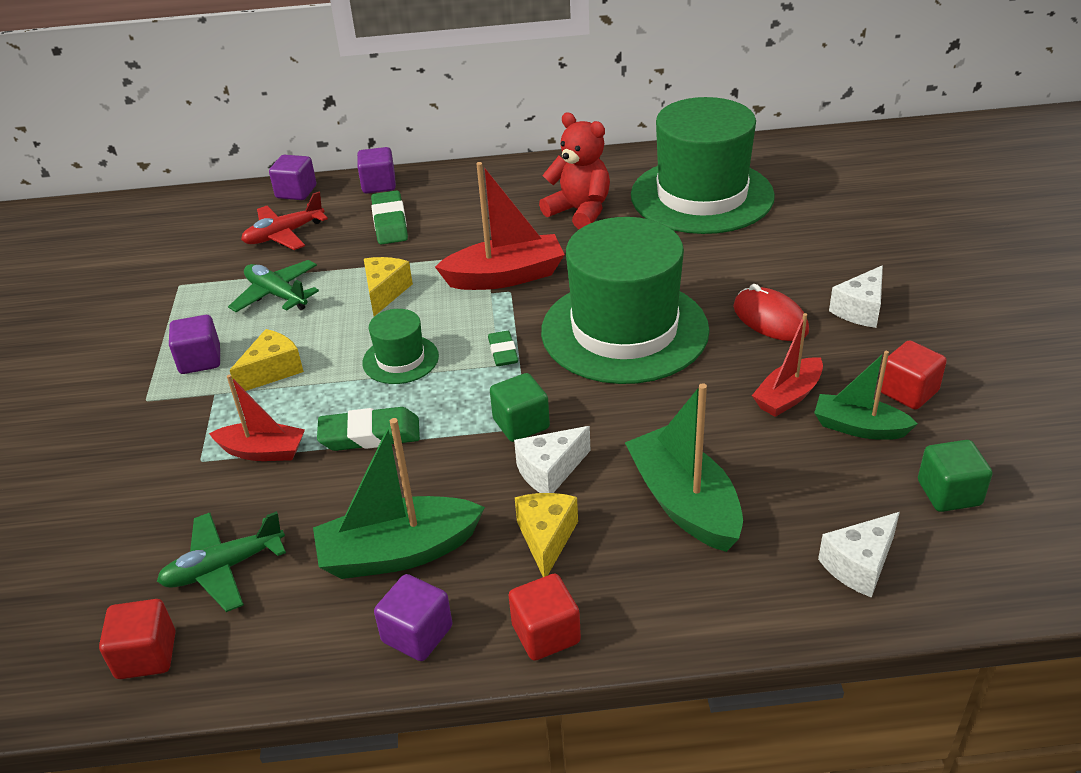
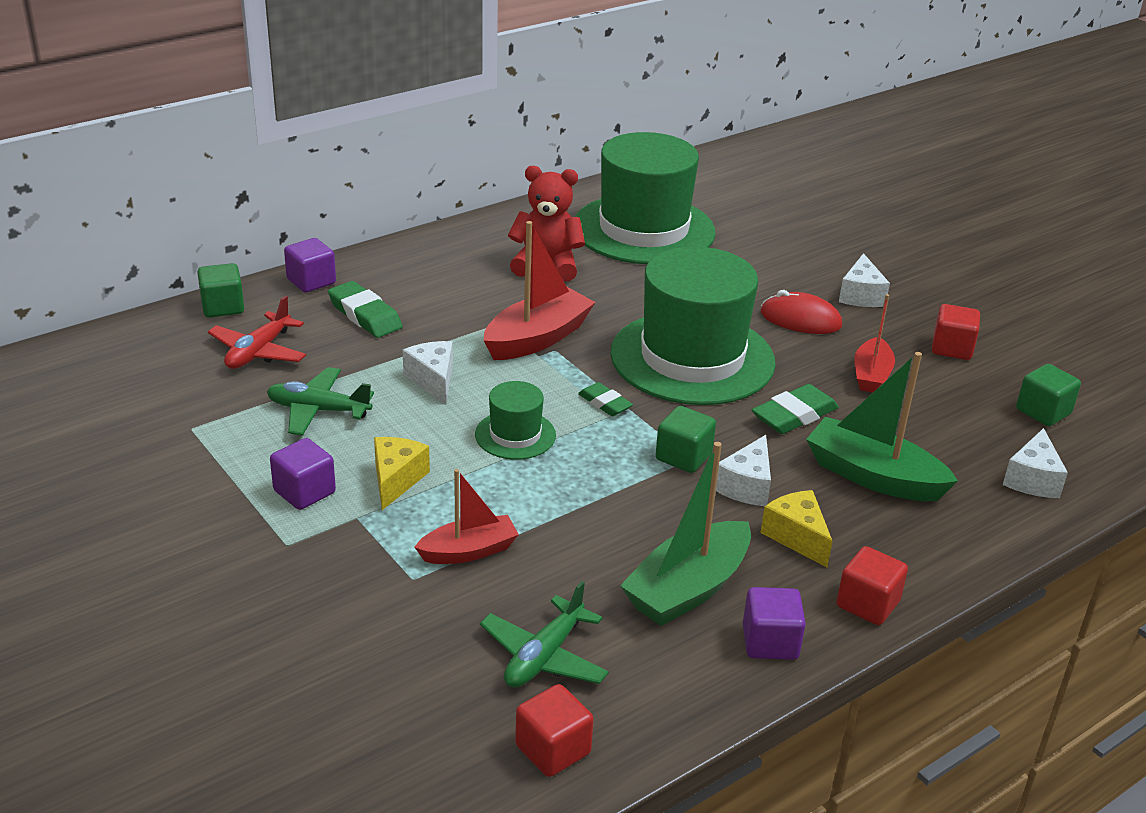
camera: 35 degrees left, 5 degrees down
purple cube [269,155,316,200] -> green cube [197,263,244,318]
green eraser [317,407,420,451] -> green eraser moved to [752,384,839,434]
yellow cheese [364,257,413,316] -> white cheese [403,341,453,405]
green boat [814,351,918,440] -> none

